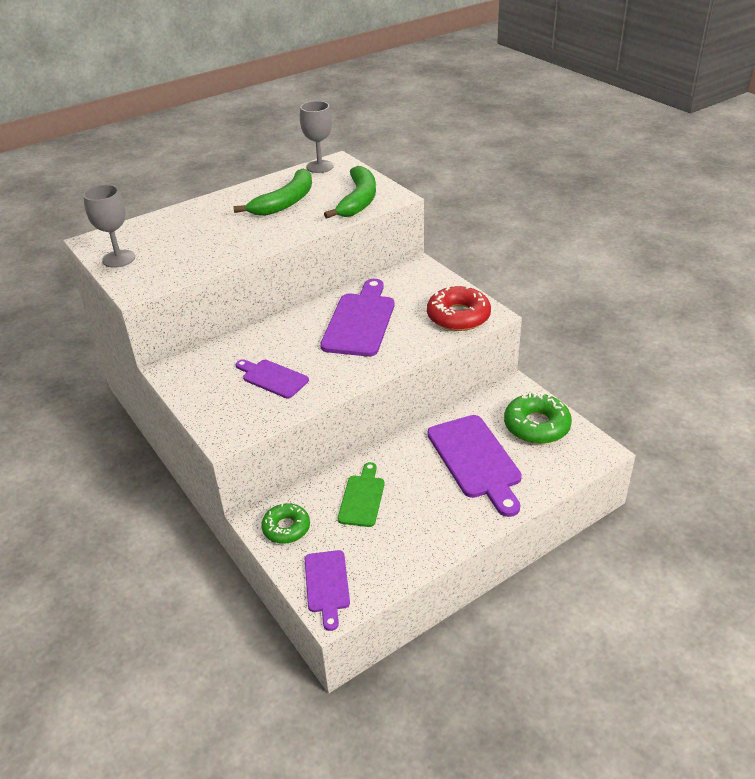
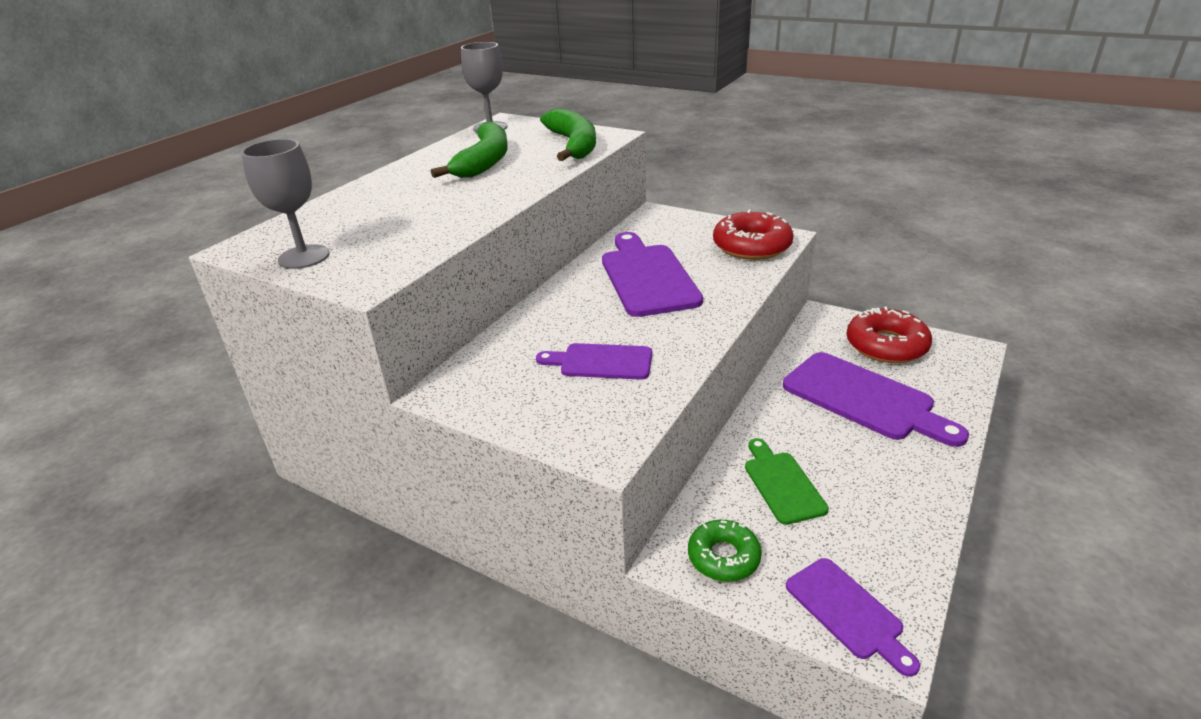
camera: 25 degrees left, 5 degrees down
green donut [504,392,572,444] -> red donut [846,306,932,363]

